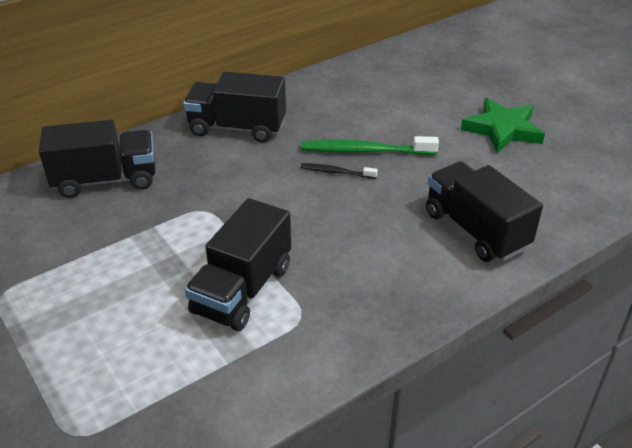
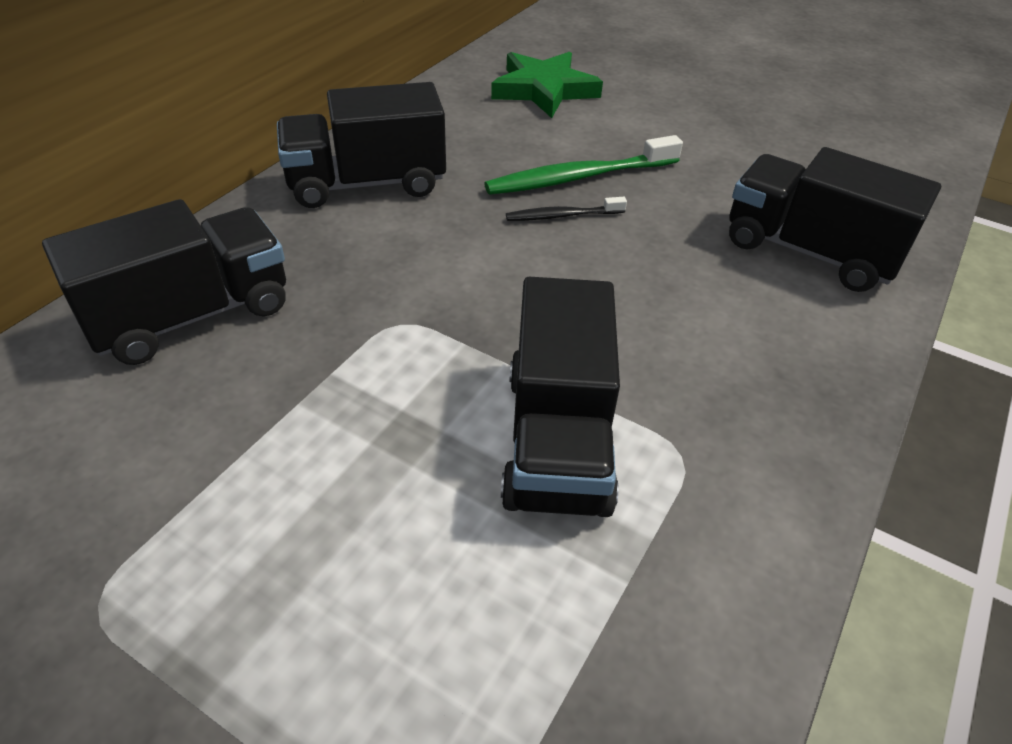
camera: 25 degrees left, 5 degrees up
green star [461,98,545,153] -> green star moved to [491,52,603,118]

